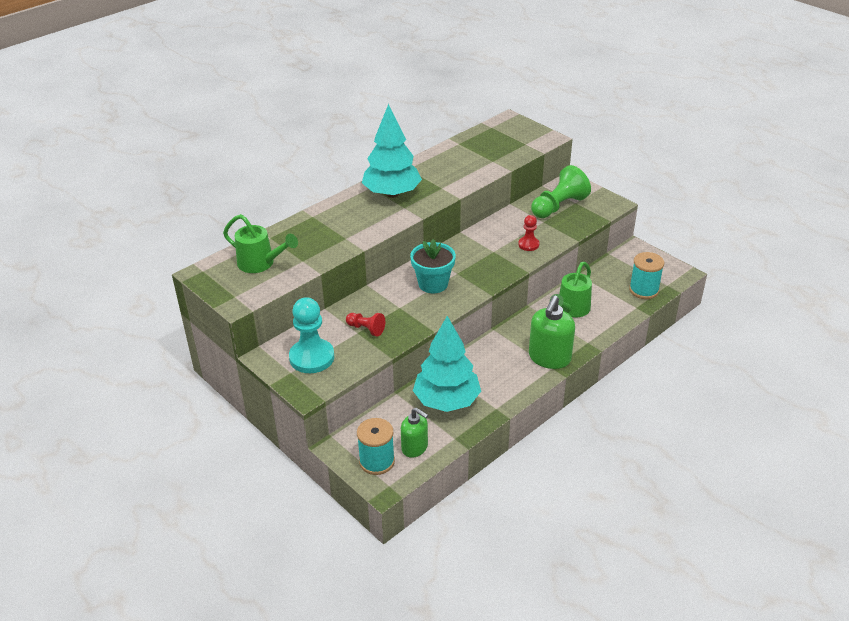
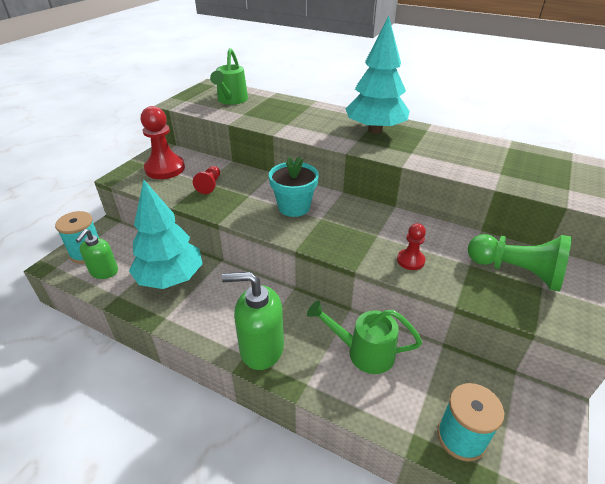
camera: 70 degrees right, 0 degrees up
turquoise pawn [289,297,334,373] -> red pawn [141,106,185,179]

